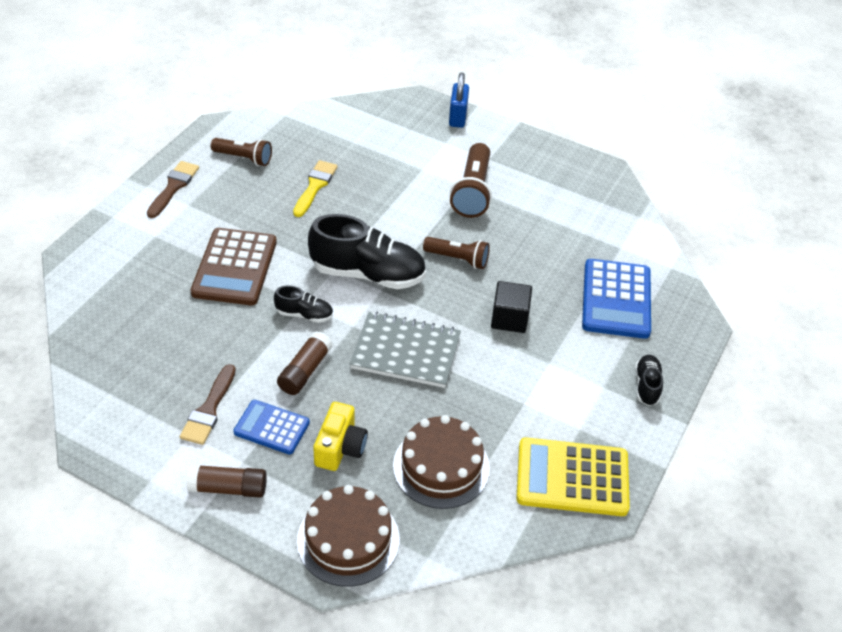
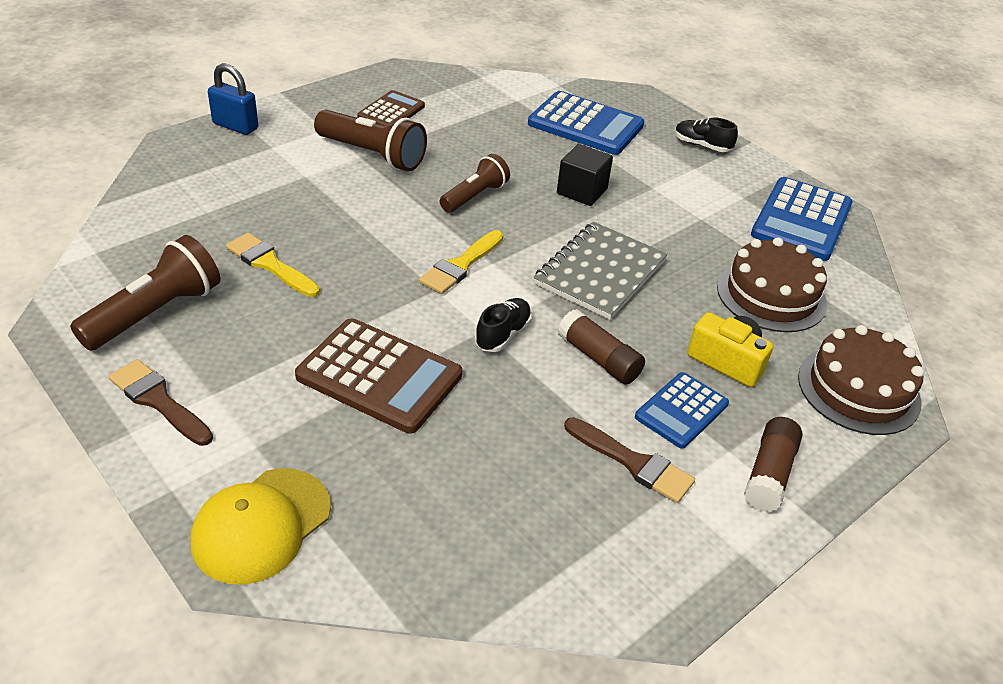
camera: 70 degrees left, 5 degrees down
brown flashlight [211,138,272,166] -> brown flashlight [70,235,220,351], size x1.52
black shoe [308,214,426,289] -> yellow brush [419,230,504,294]
yellow calculator [516,437,630,516] -> blue calculator [751,177,853,261]
none -> yellow cap [191,468,331,585]
none -> brown calculator [357,90,425,125]

